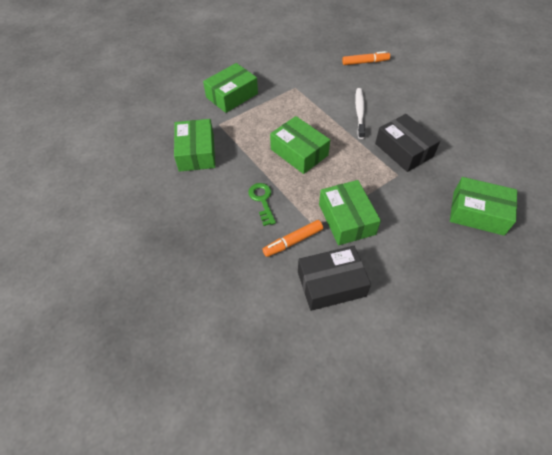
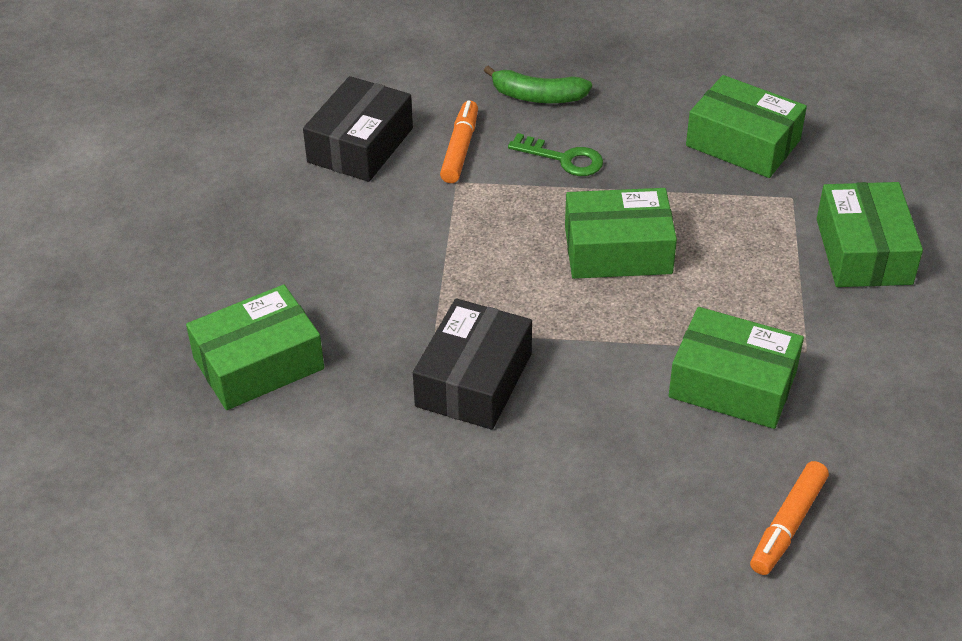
camera: 130 degrees right, 10 degrees down
green box [319,180,381,245] -> green box moved to [669,307,804,429]
white toothbrush [355,88,365,139] -> none
black box [375,114,440,172] -> black box turned 75 degrees counterclockwise [413,298,532,430]
none -> green banana [484,66,592,103]

